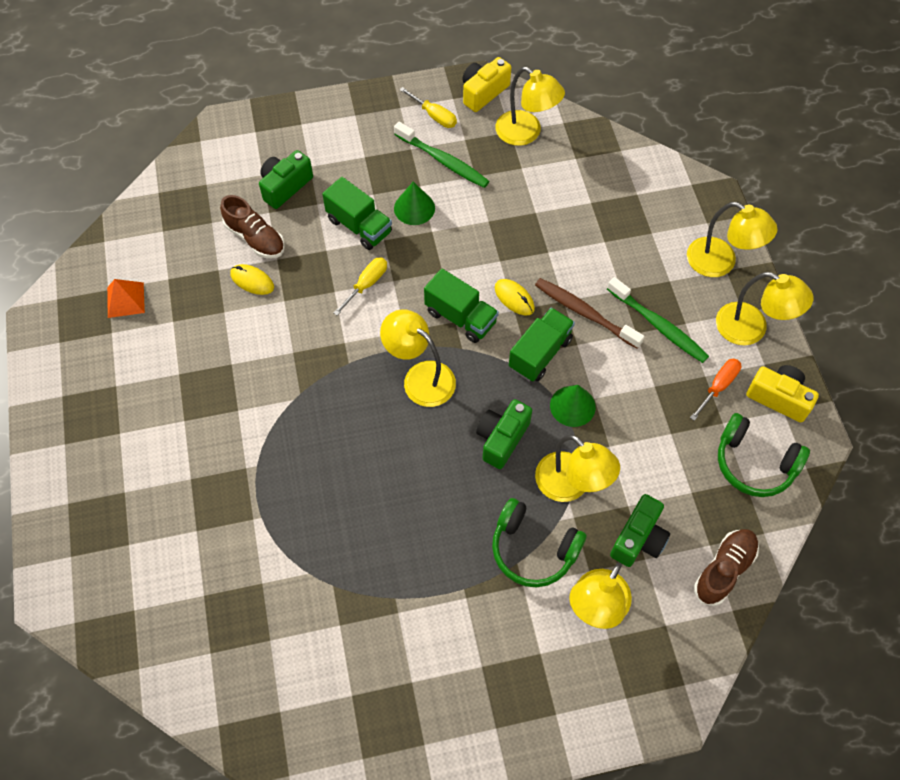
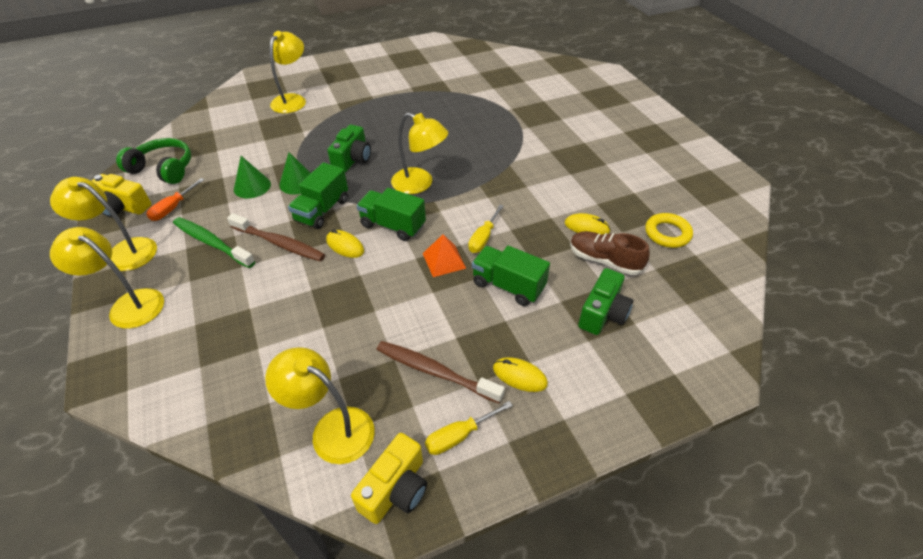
camera: 170 degrees right, 15 degrees down
orange pyramid [107,279,145,318] -> orange pyramid moved to [423,234,466,277]
green toothbrush [394,122,489,188] -> brown toothbrush [377,341,505,403]
green cone [394,182,435,225] -> green cone moved to [234,156,271,198]
yellow screwdriver [399,87,457,128] -> yellow screwdriver turned 60 degrees counterclockwise [425,401,513,455]
green headphones [492,498,587,587] -> none
yellow lamp [535,435,620,502] -> none
green camera [610,494,670,567] -> none
brown shoe [694,529,759,606] -> none
none -> yellow mouse [493,357,548,392]
none -> yellow ring [645,213,693,248]

